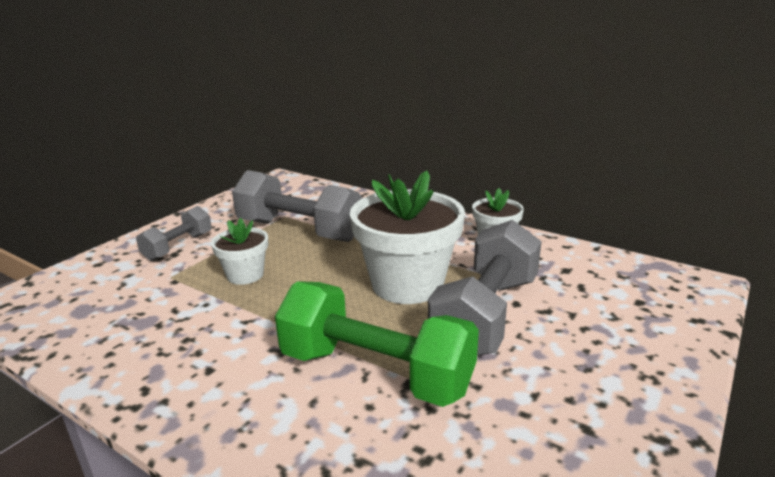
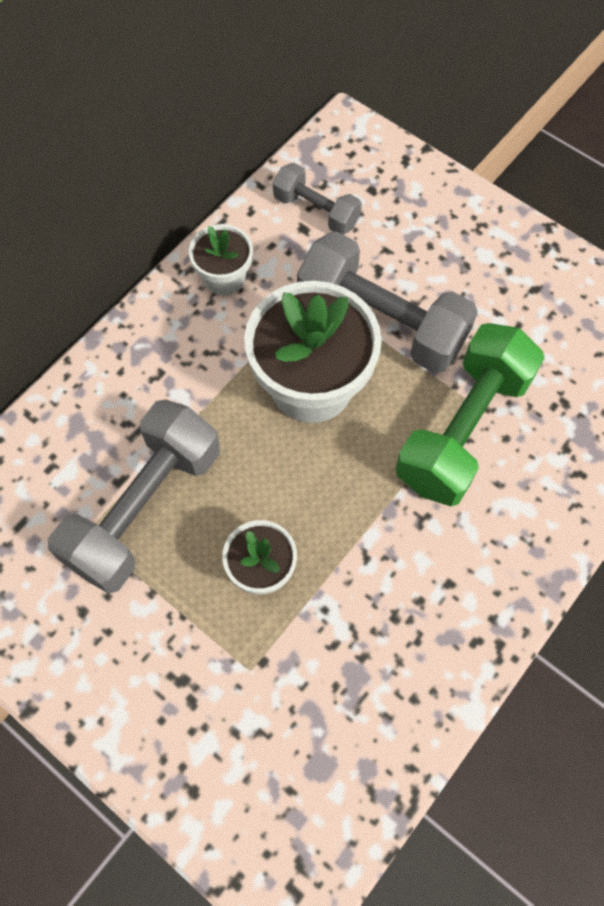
camera: 85 degrees left, 40 degrees up
grey dumbbell [136,206,212,261] -> grey dumbbell moved to [273,163,362,235]

